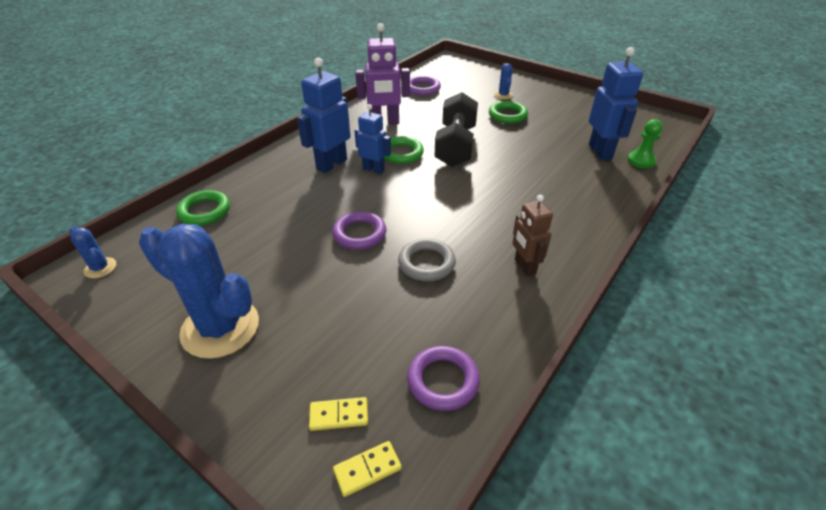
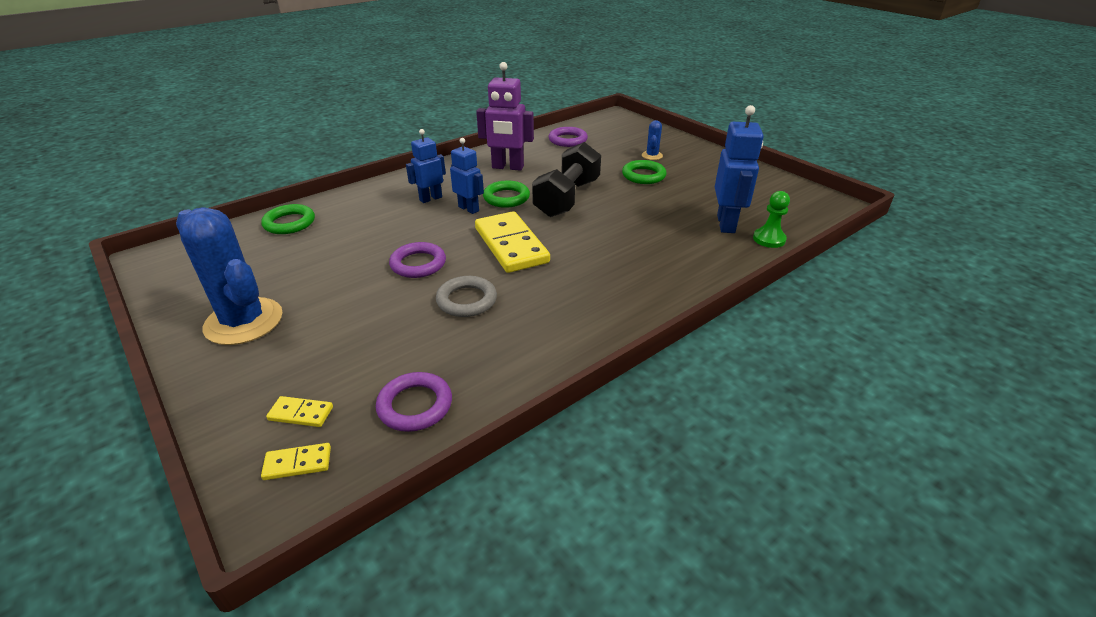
camera: 15 degrees right, 5 degrees down
blue cactus [69,226,116,278] -> none
blue robot [297,58,350,173] -> blue robot [406,129,446,203], size x0.65
brown robot [513,195,553,277] -> none
none -> yellow domino [475,211,550,273]

